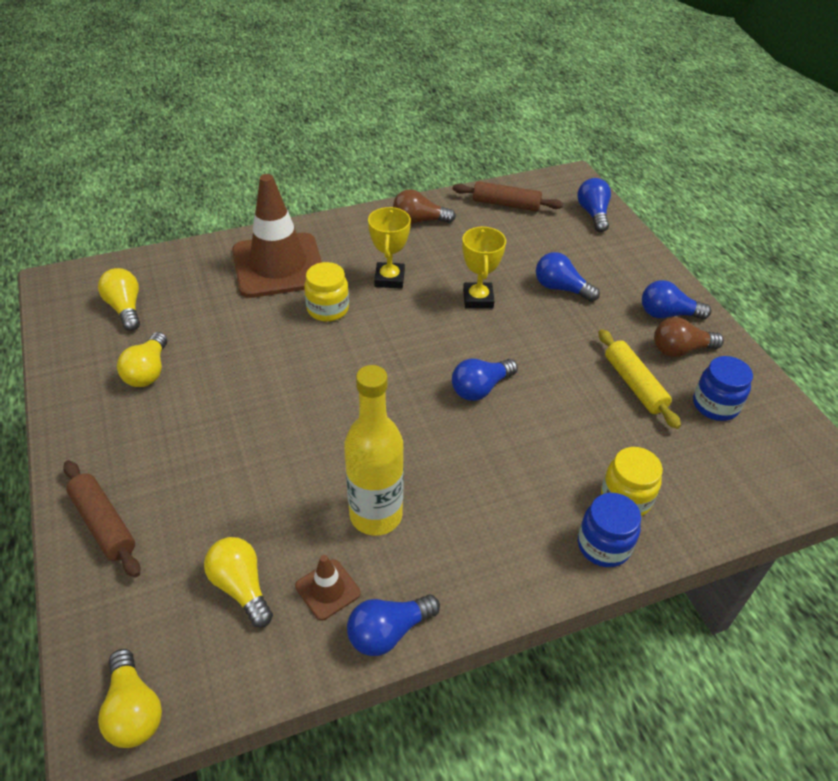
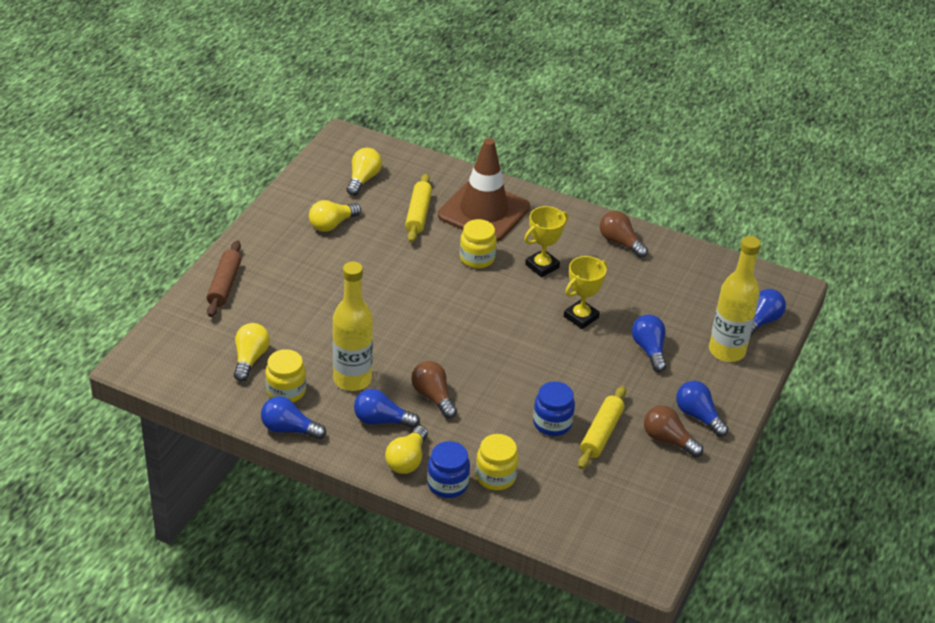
camera: 45 degrees right, 5 degrees down
yellow light bulb [98,649,162,748] -> yellow light bulb moved to [385,426,428,474]
brown traffic cone [295,555,361,620] -> yellow jar [265,349,306,402]
blue light bulb [452,359,518,401] -> blue light bulb moved to [354,389,420,428]
brown rolling pin [453,181,563,211] -> none
blue jar [693,356,753,421] -> blue jar moved to [533,381,575,436]
none -> yellow rolling pin [405,174,432,243]
none -> brown light bulb [411,361,457,418]
none -> yellow bottle [709,236,761,362]

